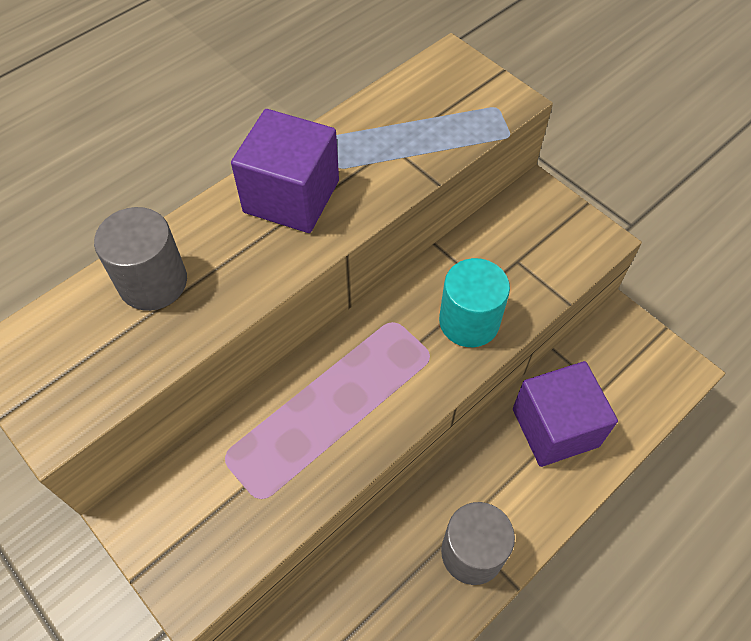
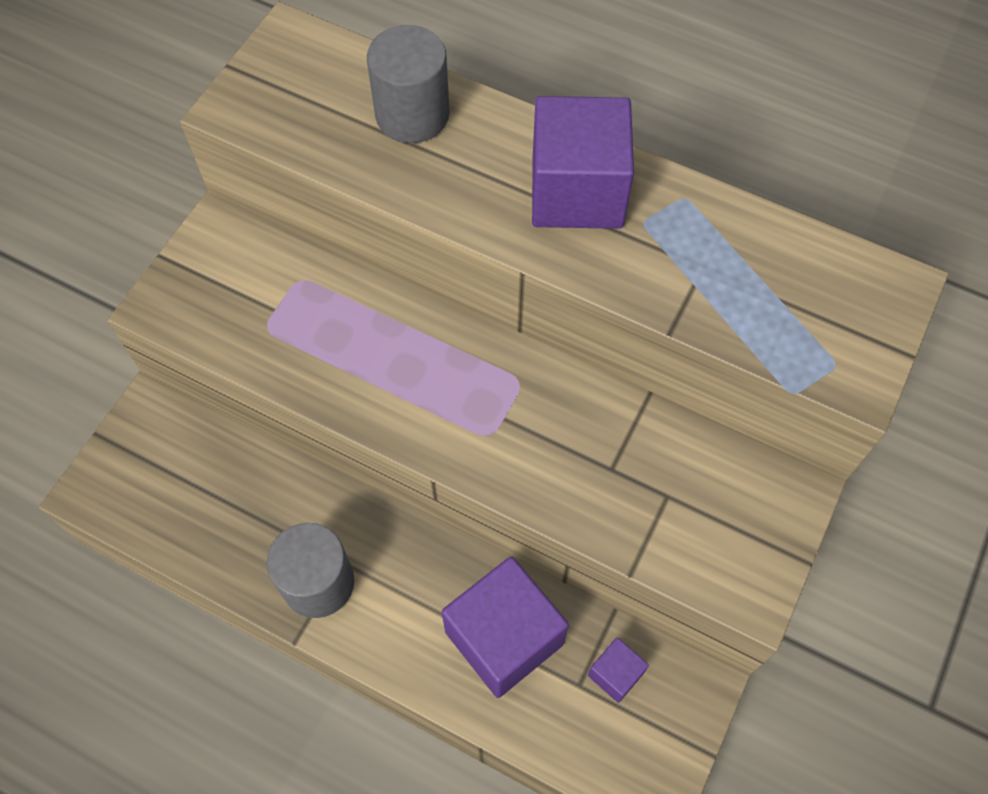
camera: 70 degrees right, 5 degrees up
turquoise cylinder [439,258,510,347] -> none
none -> purple cube [588,637,649,703]

